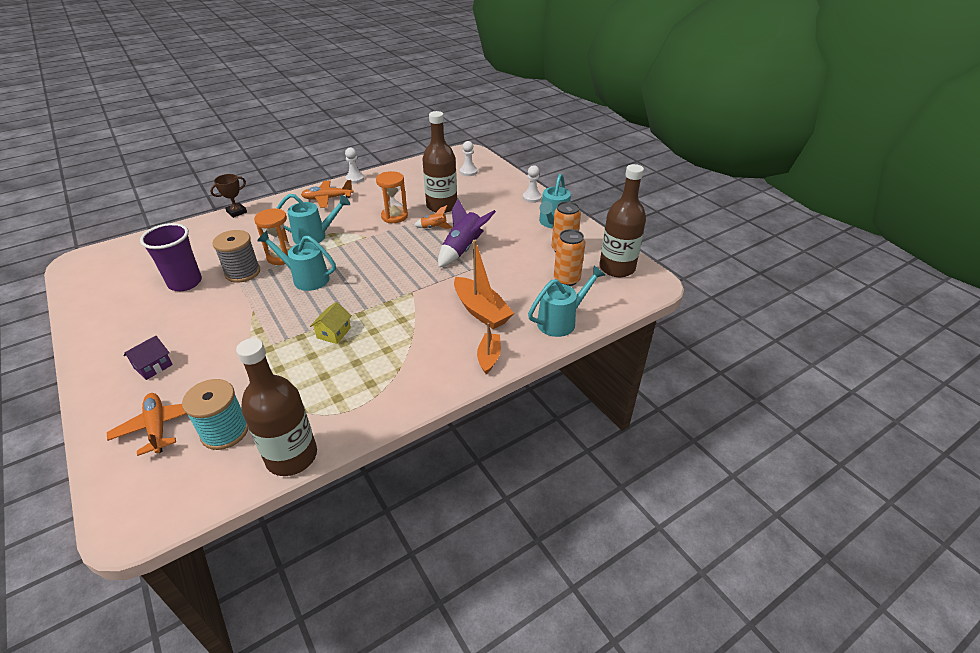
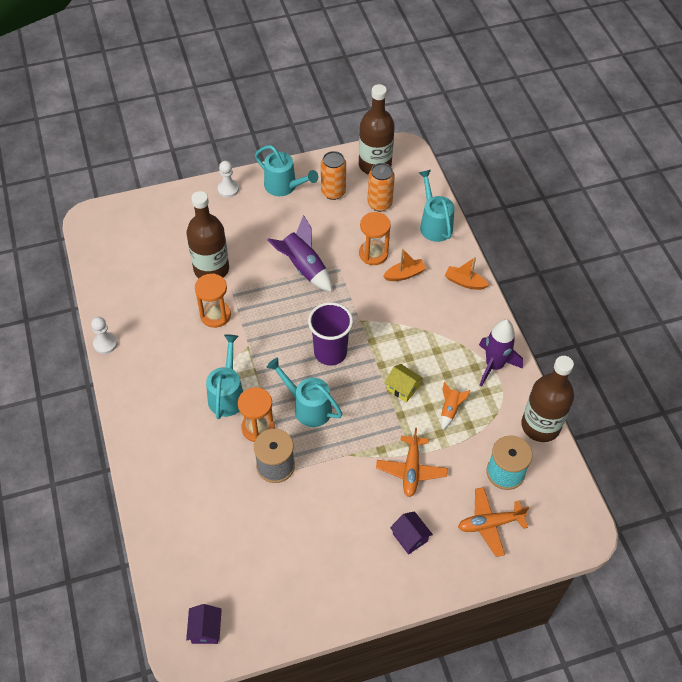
camera: 75 degrees left, 15 degrees up
purple cup [140,223,202,291] -> purple cup moved to [308,302,353,365]
brown trophy [210,174,247,218] -> none
turquoise watering can [257,231,336,291] -> turquoise watering can turned 90 degrees clockwise [267,358,342,427]
orange plane [301,180,353,208] -> orange plane moved to [376,428,448,497]
orange rocket [414,205,453,229] -> orange rocket moved to [441,382,471,429]
orange boat [454,240,514,329] -> orange boat [383,249,426,281], size x0.59
white pawn [460,141,478,176] -> none
none -> purple house [186,604,222,644]
none -> orange hourglass [359,212,391,265]
none -> purple rocket [479,319,523,387]

